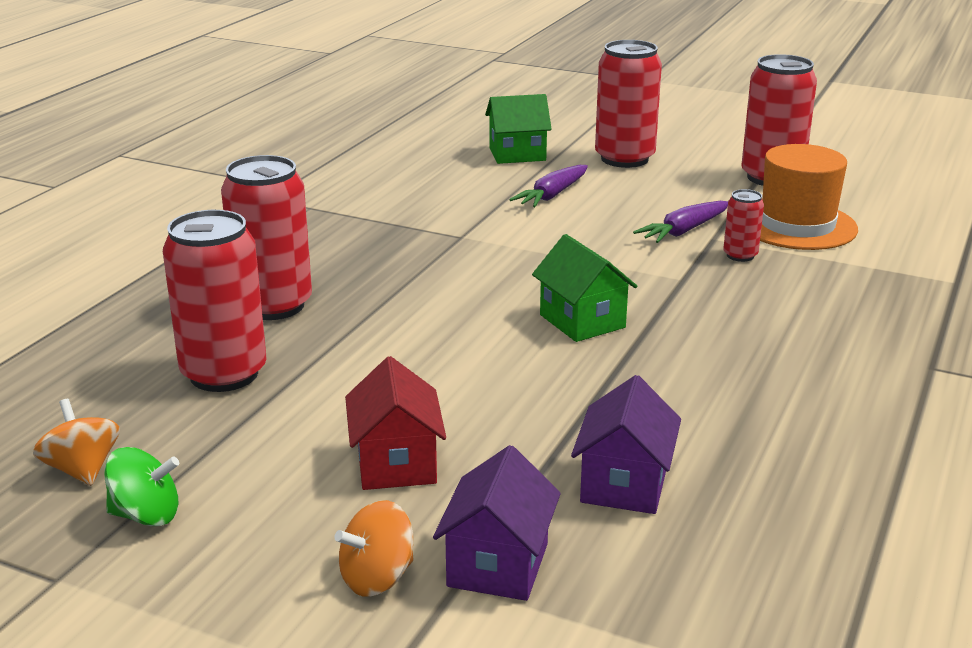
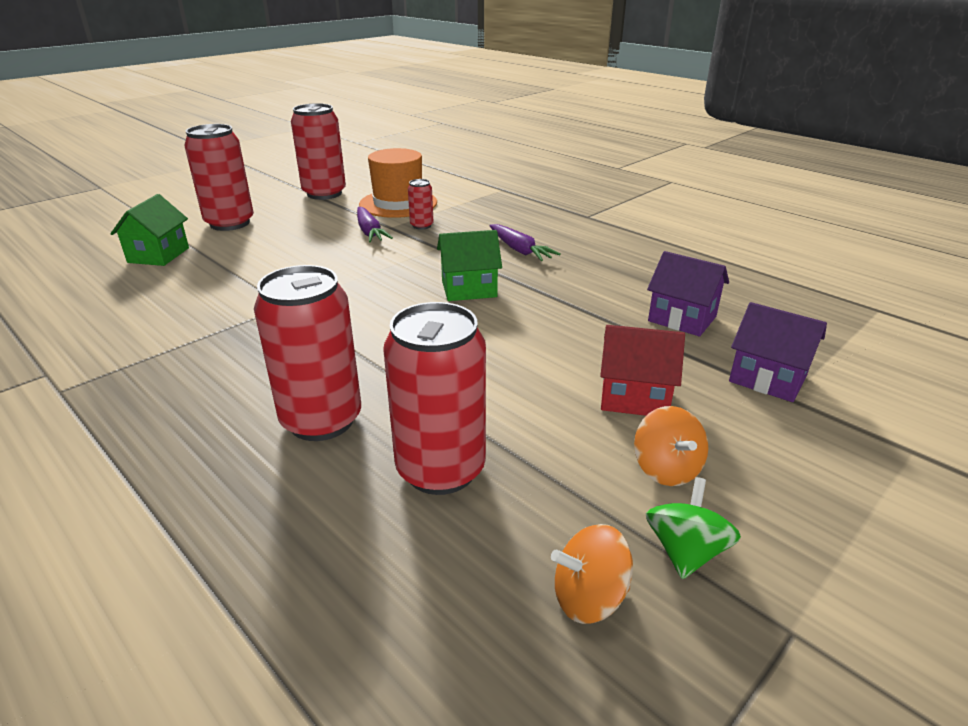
camera: 70 degrees left, 5 degrees up
orange spinning top [334,500,414,597] -> orange spinning top moved to [634,406,708,486]
purple carrot [509,165,588,207] -> purple carrot moved to [490,224,561,261]

